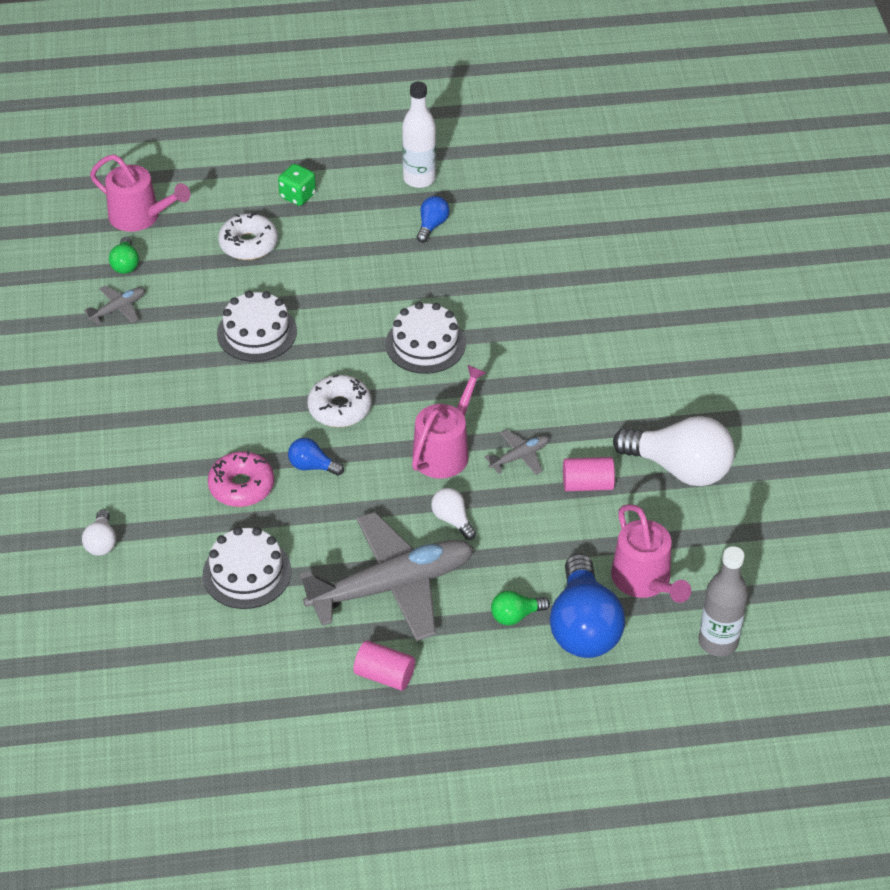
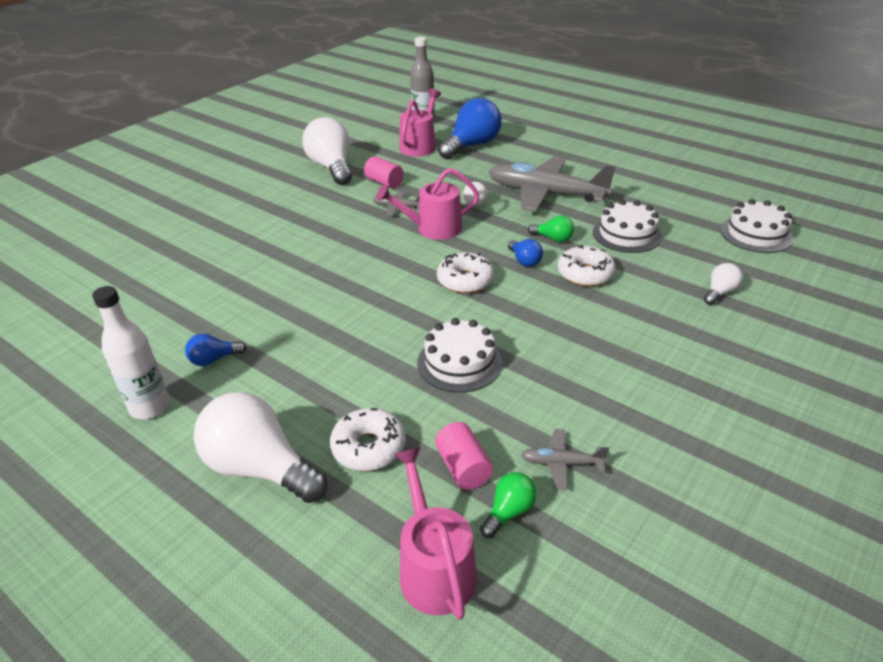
camera: 135 degrees left, 10 degrees down
pink donut [208,451,274,507] -> white donut [558,245,616,286]
green dice [278,164,316,206] -> white light bulb [193,392,327,503]
pink cylinder [353,641,415,691] -> pink cylinder moved to [435,422,493,490]
white cake [385,302,466,374] -> white cake moved to [720,199,793,253]
green light bulb [491,591,550,626] -> green light bulb moved to [528,215,574,242]

